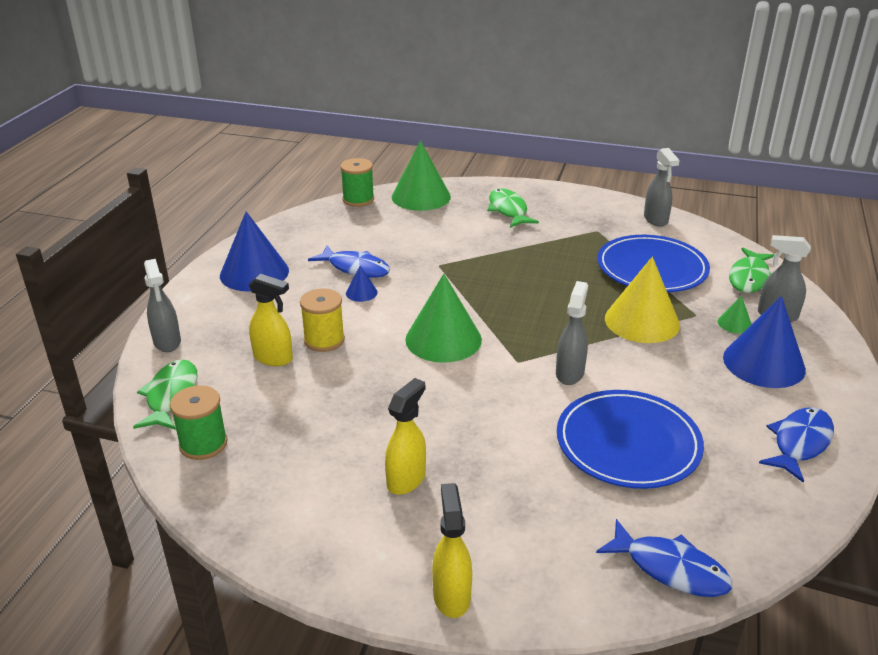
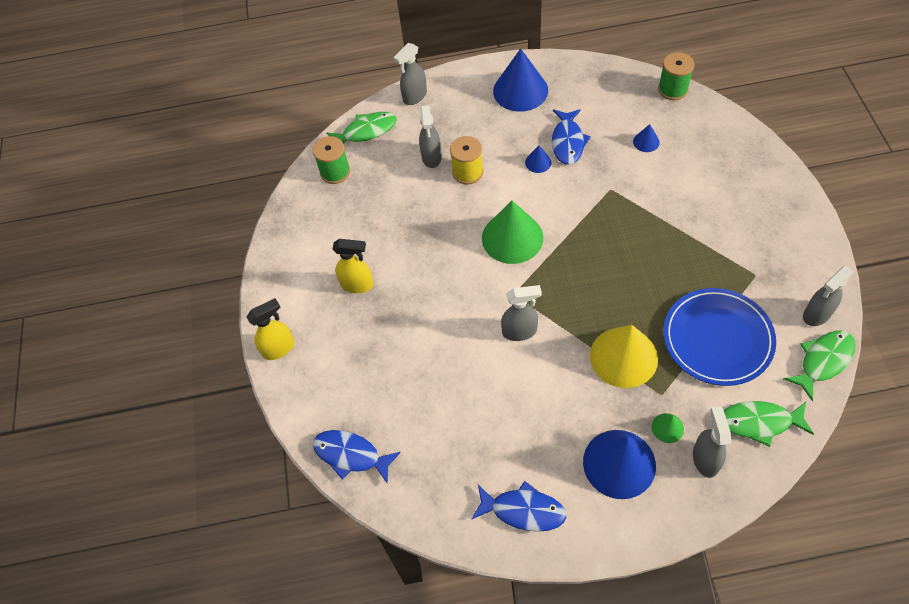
camera: 70 degrees right, 25 degrees up
yellow spray bottle [248,274,293,366] -> grey spray bottle [419,105,442,168]
green cone [392,141,451,211] -> none
green fish [488,188,539,228] -> green fish moved to [784,331,856,401]
blue plate [557,390,704,489] -> none
blue fish [596,519,732,597] -> blue fish turned 105 degrees clockwise [313,430,401,484]
none -> blue cone [633,124,660,152]

